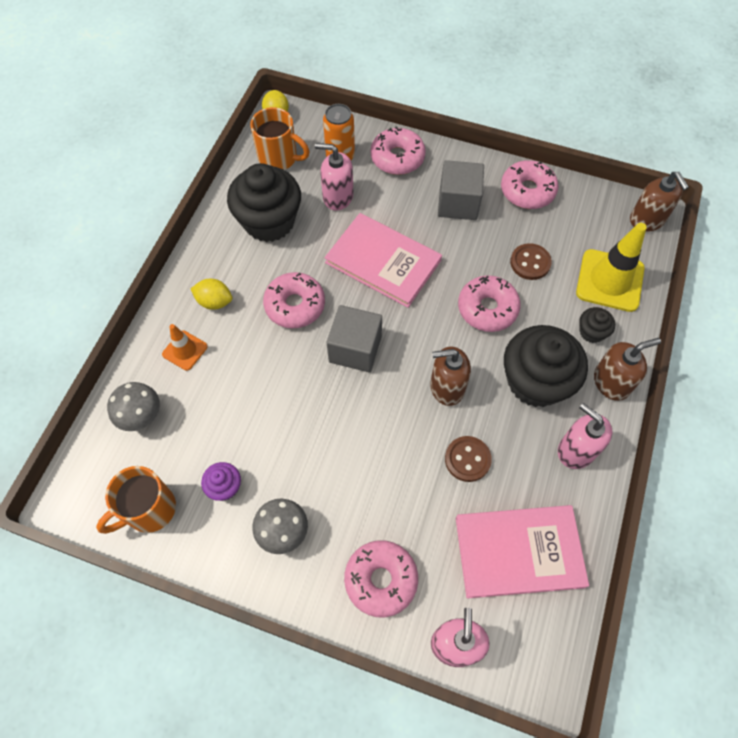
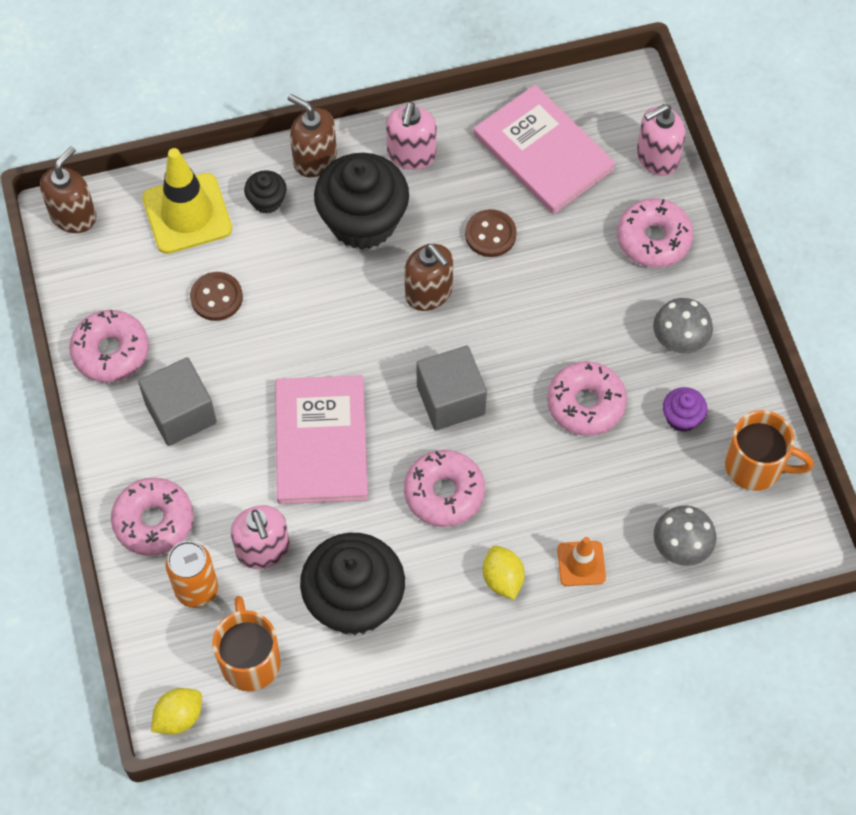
camera: 125 degrees left, 0 degrees up
pink donut [458,275,521,332] -> pink donut moved to [547,361,627,436]

